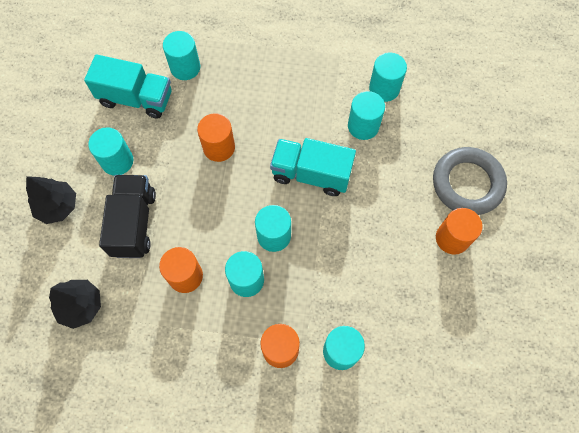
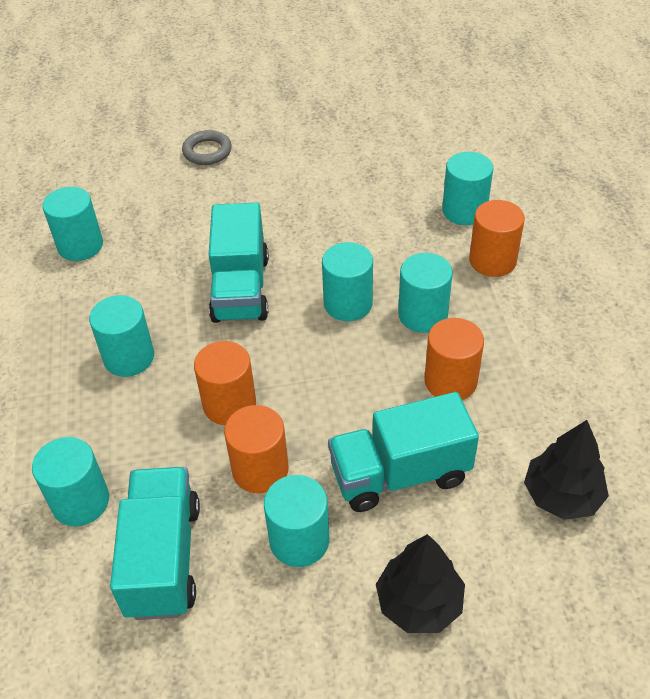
camera: 105 degrees left, 20 degrees down
black truck [99,175,156,258] -> turquoise truck [328,392,479,512]
turquoise cylinder [348,91,385,140] -> turquoise cylinder moved to [89,295,154,377]
grey ring [433,147,507,215] -> grey ring [182,130,232,165], size x0.54
orange cylinder [436,208,482,255] -> orange cylinder moved to [224,405,289,493]

